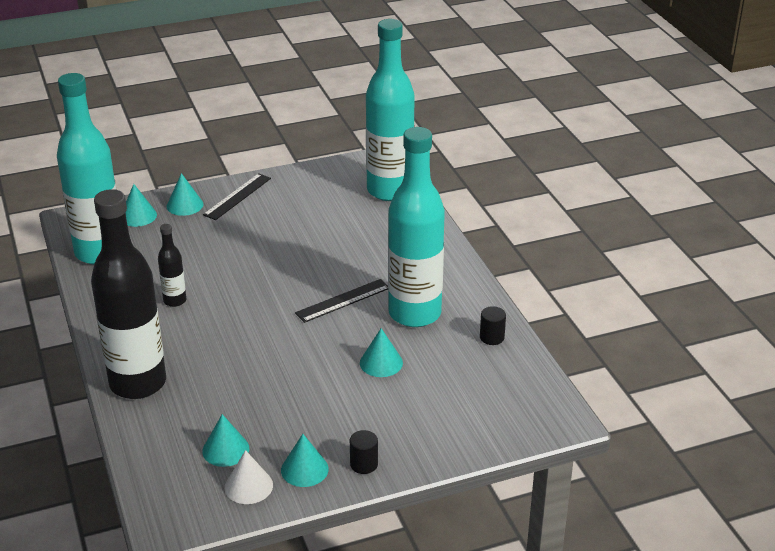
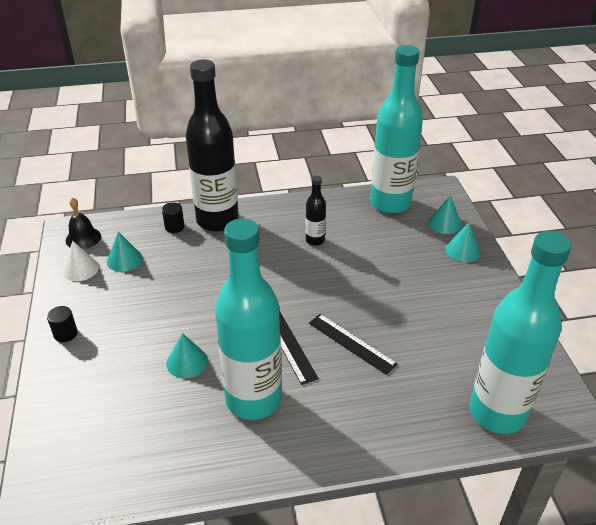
camera: 100 degrees right, 5 degrees up
black ruler [203,173,271,220] -> black ruler moved to [309,314,397,375]
turquoise cone [281,434,329,487] -> none
black cylinder [480,306,506,345] -> black cylinder moved to [162,202,185,233]
none -> black bell [66,197,101,249]

